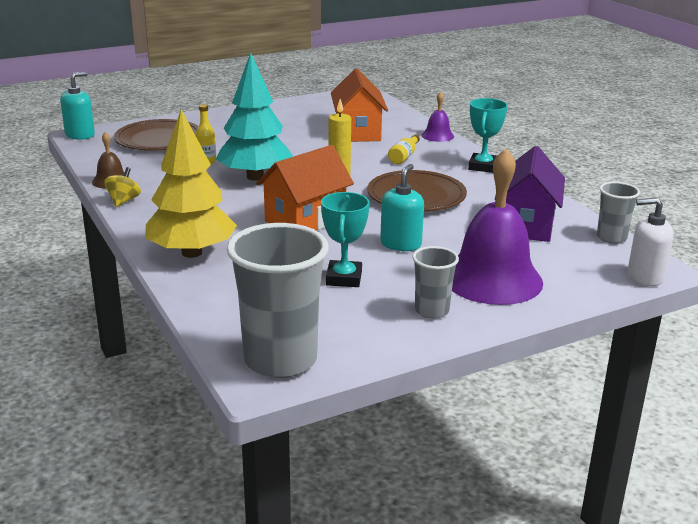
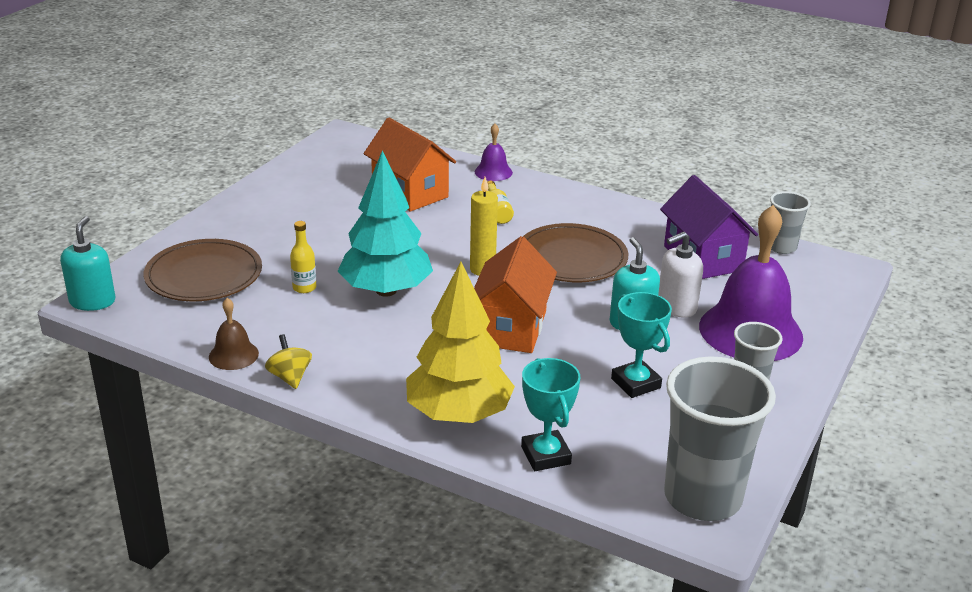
camera: 35 degrees left, 5 degrees up
turquoise trophy [468,98,508,173] -> turquoise trophy moved to [521,358,580,471]
white soap dispenser [628,197,674,286] -> white soap dispenser moved to [658,232,703,318]

